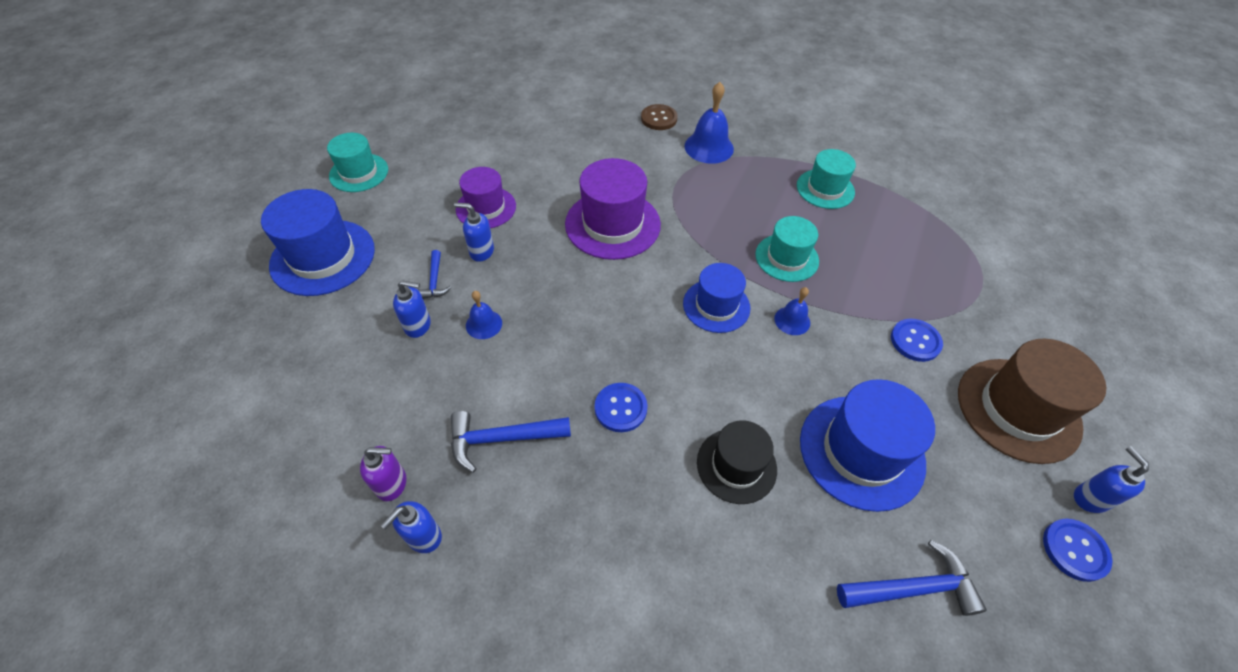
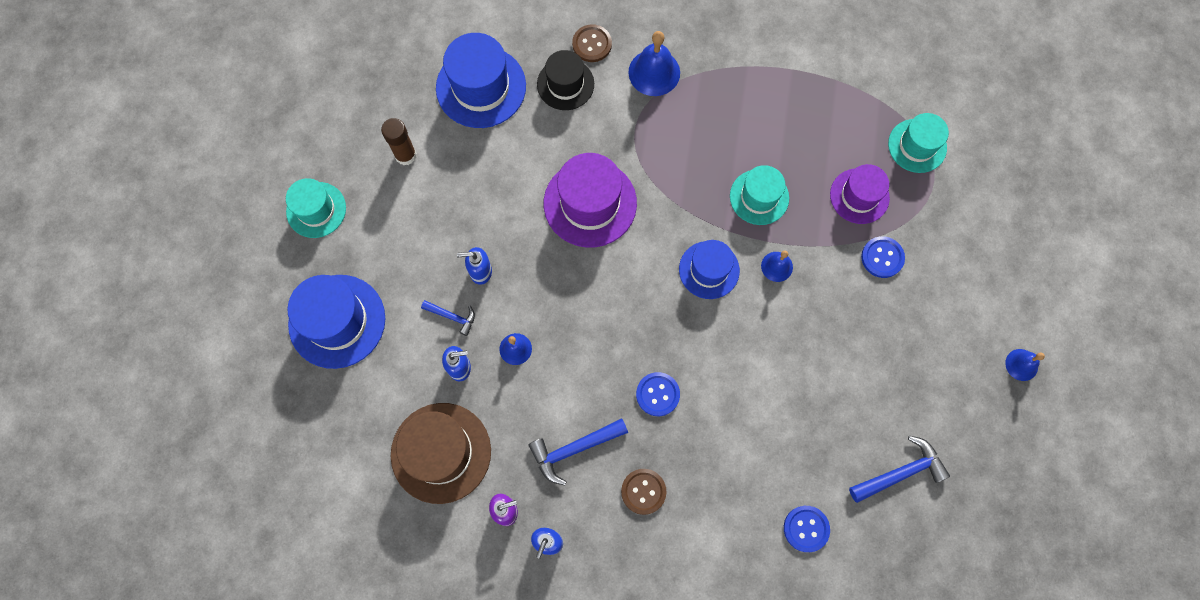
camera: 15 degrees left, 20 degrees up
blue hammer [418,250,452,299] -> blue hammer turned 45 degrees counterclockwise [421,300,475,336]
purple hat [456,167,516,228] -> purple hat moved to [830,164,890,224]
black hat [697,420,777,504] -> black hat moved to [537,50,594,110]
turquoise hat [797,149,856,209] -> turquoise hat moved to [888,113,949,173]
blue hat [800,379,935,512] -> blue hat moved to [436,33,526,128]
brown hat [958,339,1106,464] -> brown hat moved to [391,403,491,504]
blue button [1043,519,1113,582] -> blue button moved to [784,506,830,552]
blue soap dispenser [1074,446,1149,513] -> blue bell [1005,349,1045,381]
none -> brown glue stick [381,118,417,165]
none -> brown button [621,469,666,515]

